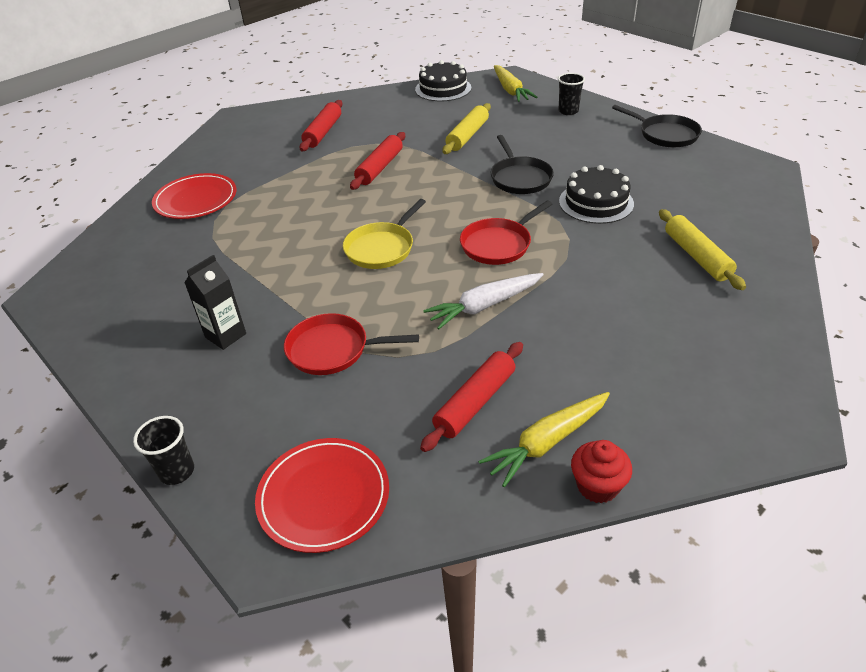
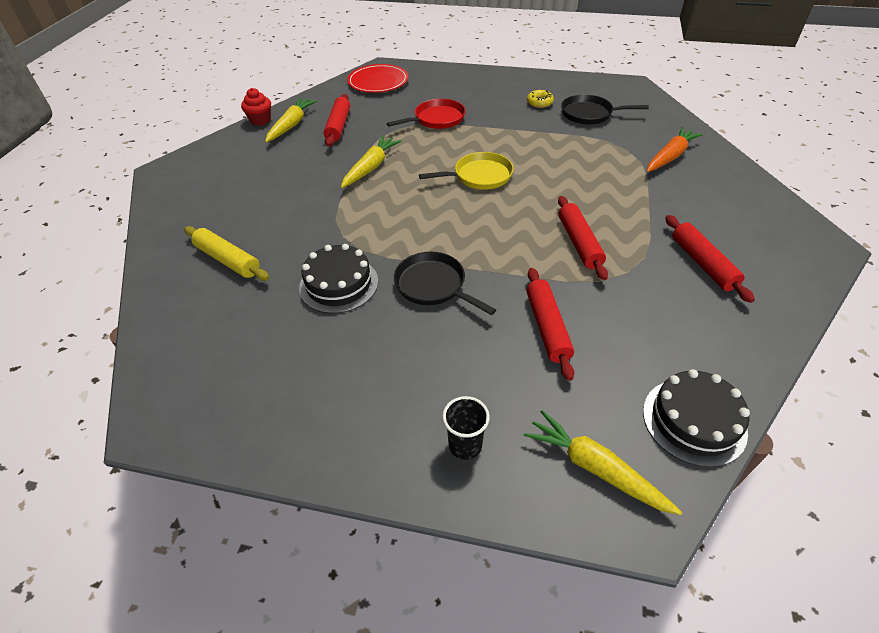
camera: 145 degrees right, 5 degrees up
black cup [133,416,194,485] -> none
red plate [152,173,237,219] -> orange carrot [647,127,703,172]
black carton [184,255,246,350] -> none
yellow pan [343,199,426,269] -> yellow pan turned 75 degrees clockwise [419,152,514,190]
white carrot [423,273,544,329] -> yellow carrot [341,136,401,188]
yellow rolling pin [443,103,491,154] -> red rolling pin [526,268,574,381]
red pan [460,200,552,265] -> none
black pan [612,105,702,148] -> black pan moved to [561,94,649,124]
none -> yellow donut [527,90,554,108]

